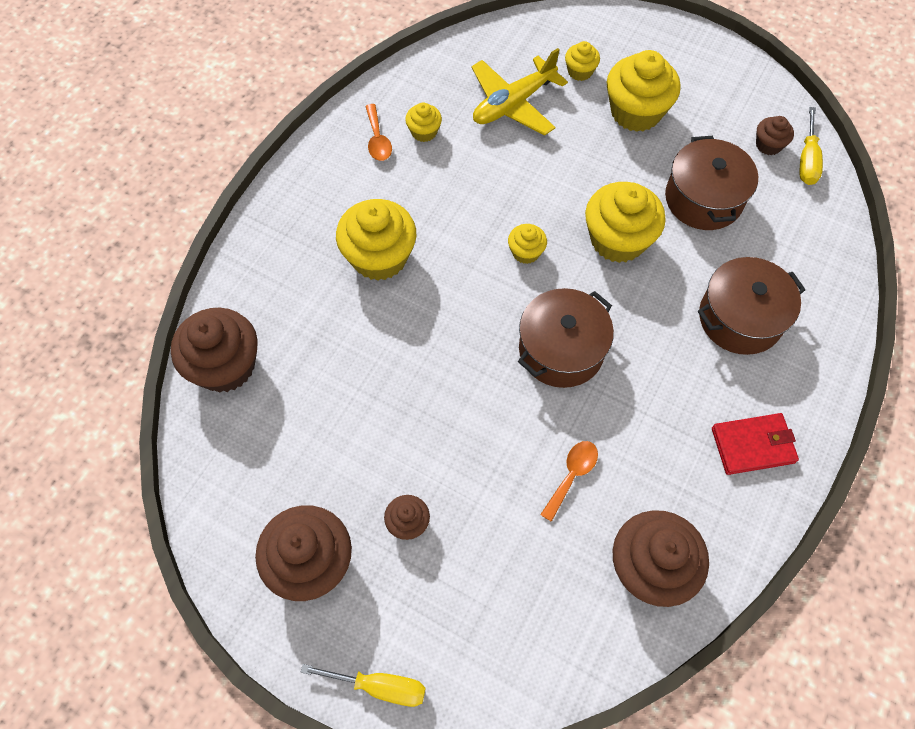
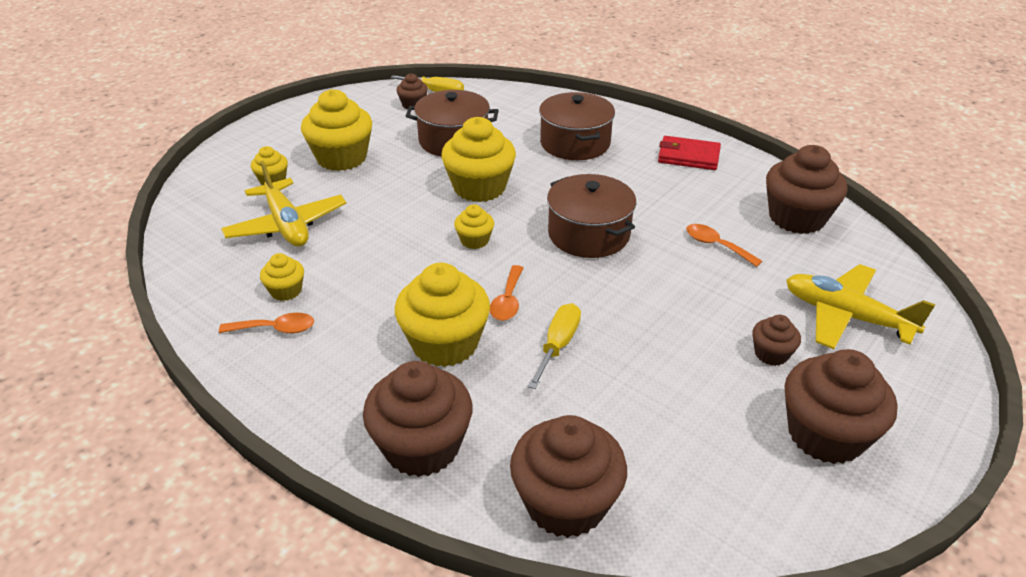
camera: 80 degrees left, 25 degrees down
yellow screwdriver [301,664,426,707] -> yellow screwdriver moved to [528,303,581,389]
red wallet [712,413,799,475] -> red wallet turned 75 degrees counterclockwise [658,136,721,170]
none -> brown cupcake [363,361,472,477]
none -> orange spoon [490,265,523,321]
none -> yellow plane [786,264,935,349]

